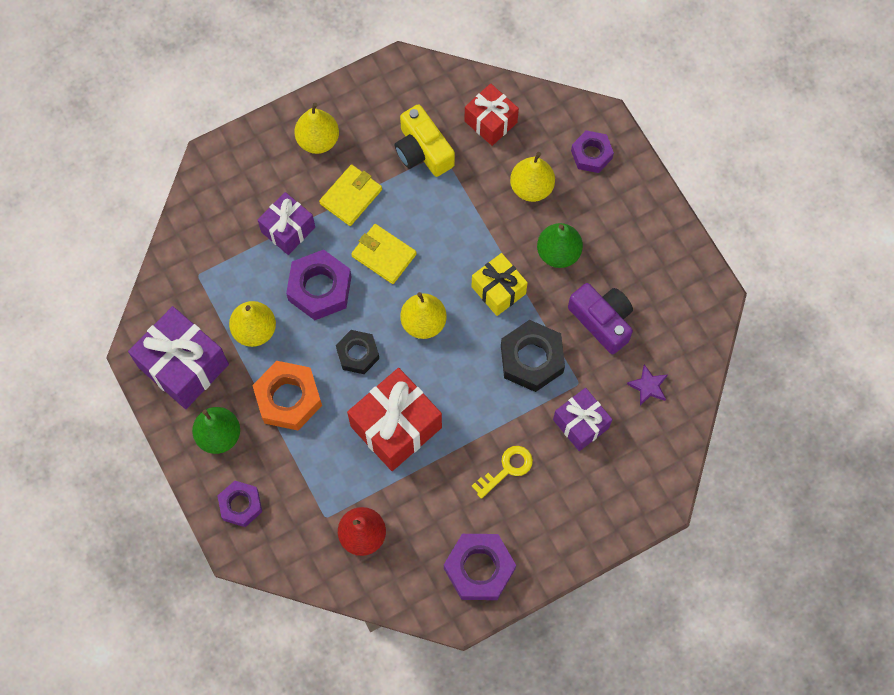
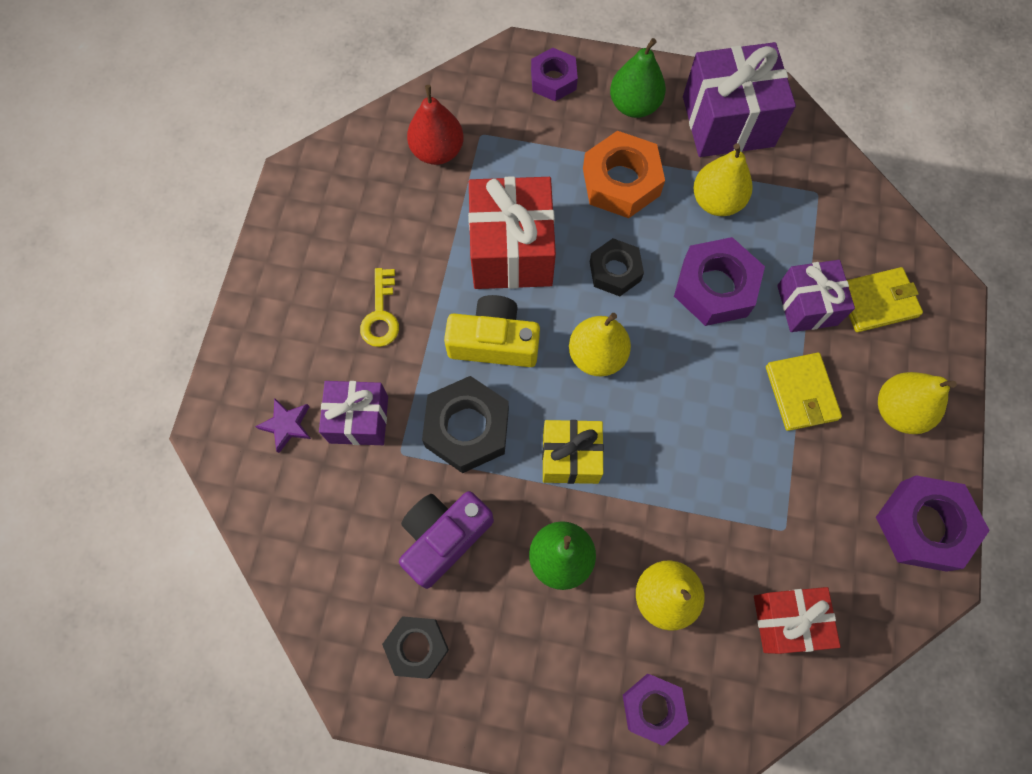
camera: 130 degrees right, 0 degrees up
yellow wallet [351,224,417,284] -> yellow wallet moved to [847,267,923,332]
yellow camera [395,104,455,177] -> yellow camera moved to [444,295,540,367]
purple nut [444,534,516,600] -> purple nut moved to [876,475,990,572]
purple camera [568,283,633,354] -> purple camera turned 135 degrees clockwise [399,491,494,589]
purple star [627,365,668,405] -> purple star moved to [255,398,311,453]
none -> black nut [382,616,449,679]

